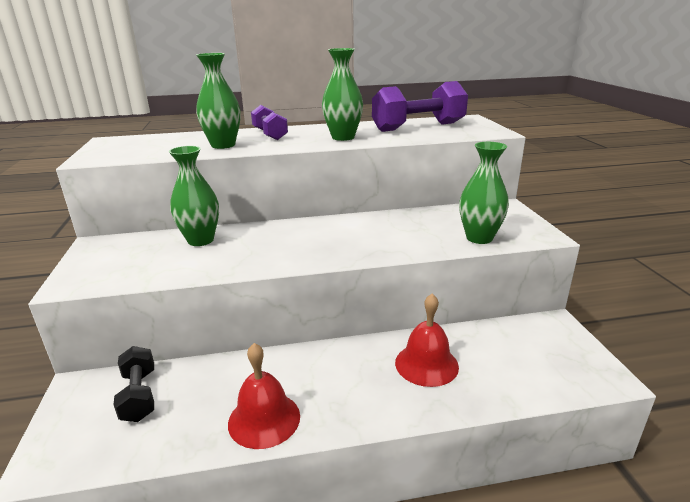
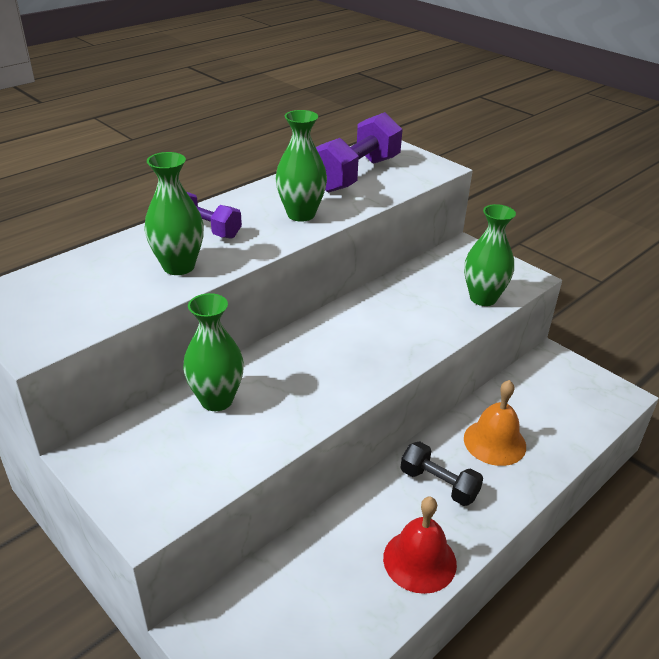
camera: 35 degrees left, 10 degrees up
black dumbbell [114,346,154,422] -> black dumbbell moved to [400,441,483,506]
red bell [395,294,459,387] -> orange bell [464,380,526,466]

